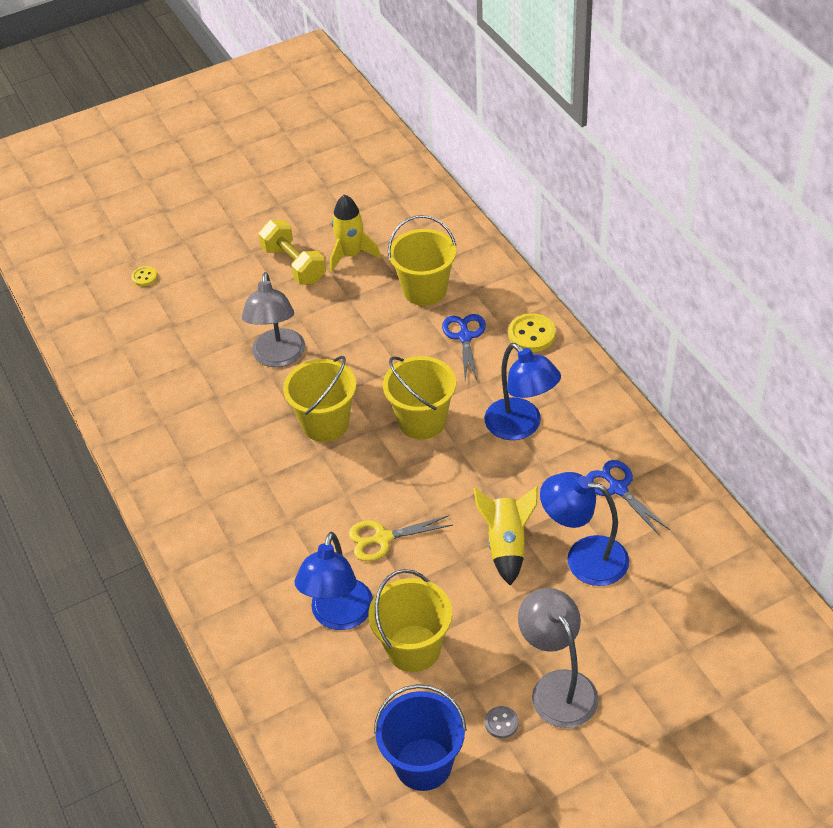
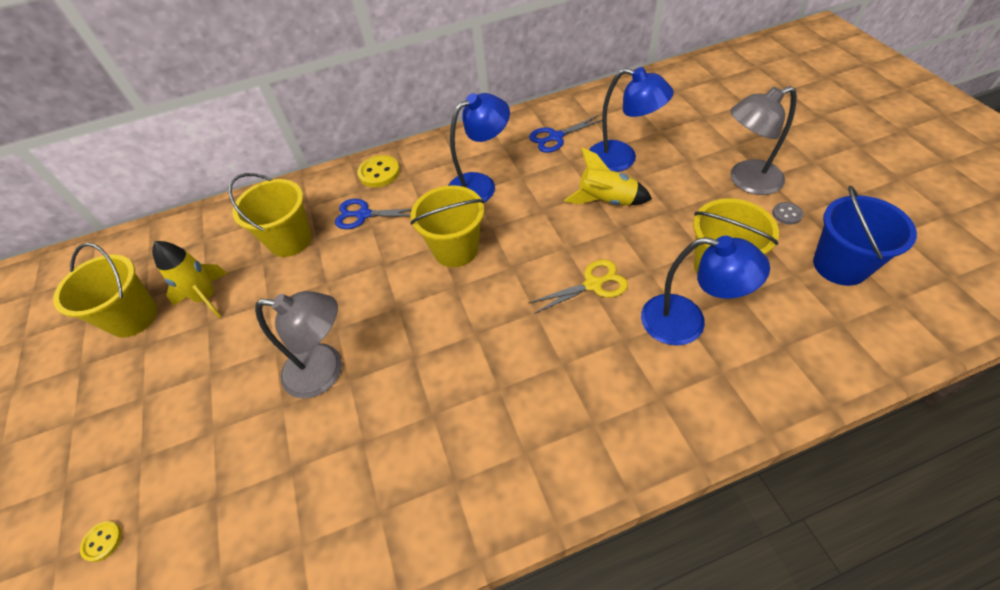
camera: 80 degrees left, 5 degrees up
yellow dumbbell [259,220,326,285] -> none
yellow bucket [283,356,356,442] -> yellow bucket moved to [53,243,158,338]
yellow scissors [349,515,453,562] -> yellow scissors turned 105 degrees counterclockwise [529,260,628,314]
blue lamp [540,472,629,586] -> blue lamp turned 90 degrees counterclockwise [589,67,674,172]

